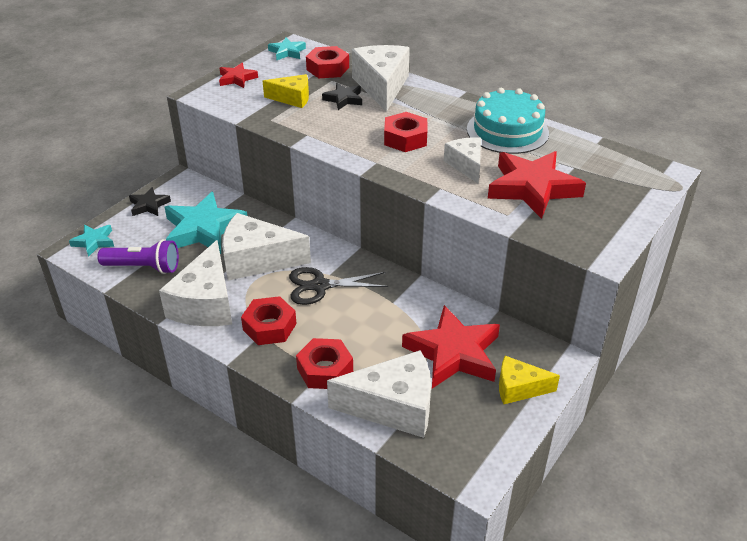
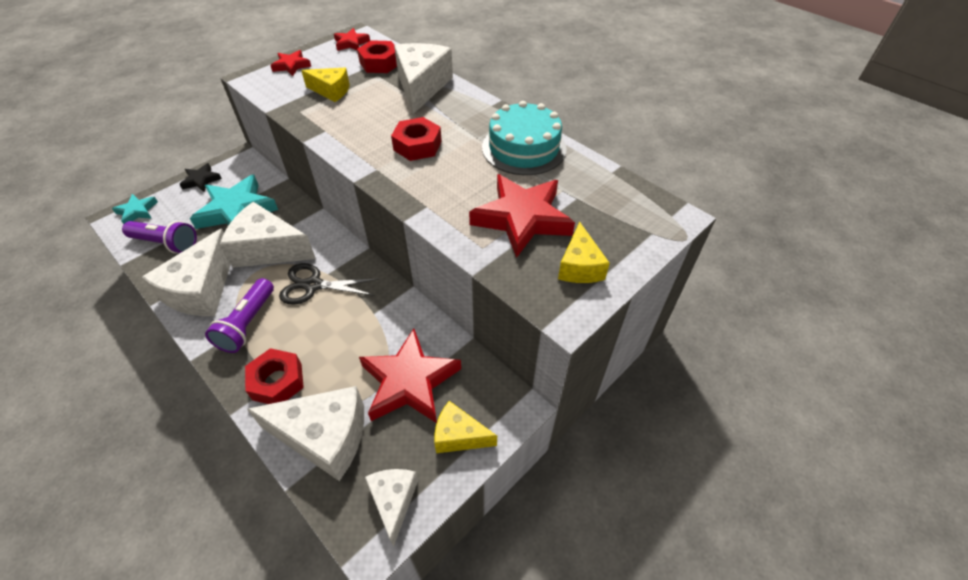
camera: 10 degrees right, 10 degrees up
red nut [241,296,296,345] -> purple flashlight [205,278,274,353]
turquoise star [268,37,306,61] -> red star [334,28,370,51]
black star [322,83,362,110] -> none
white cheese [444,137,481,183] -> white cheese moved to [365,469,418,546]
none -> yellow cheese [558,222,610,283]

